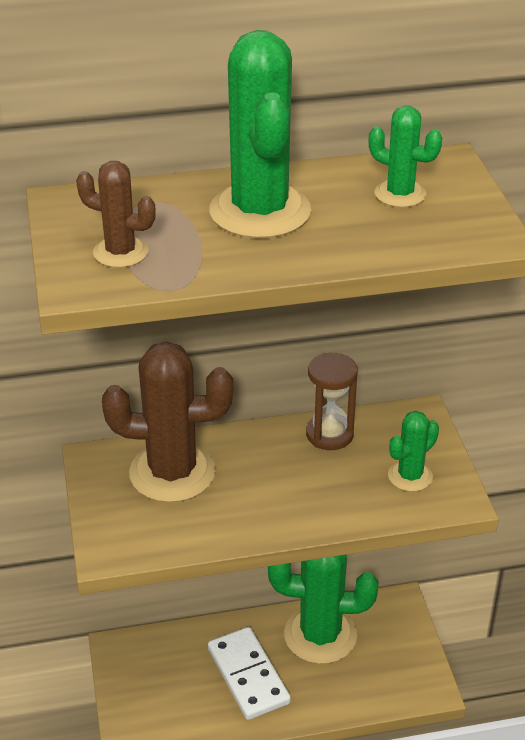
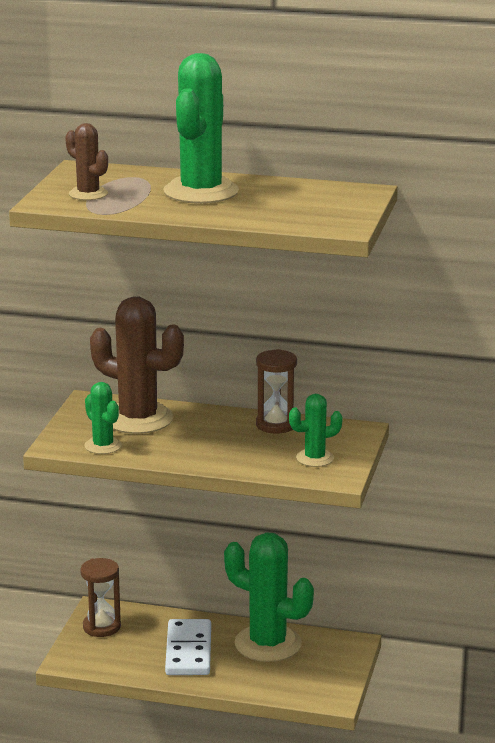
camera: 25 degrees right, 15 degrees down
green cactus [369,106,442,208] -> green cactus moved to [84,382,122,454]
none -> brown hourglass [80,558,121,637]

